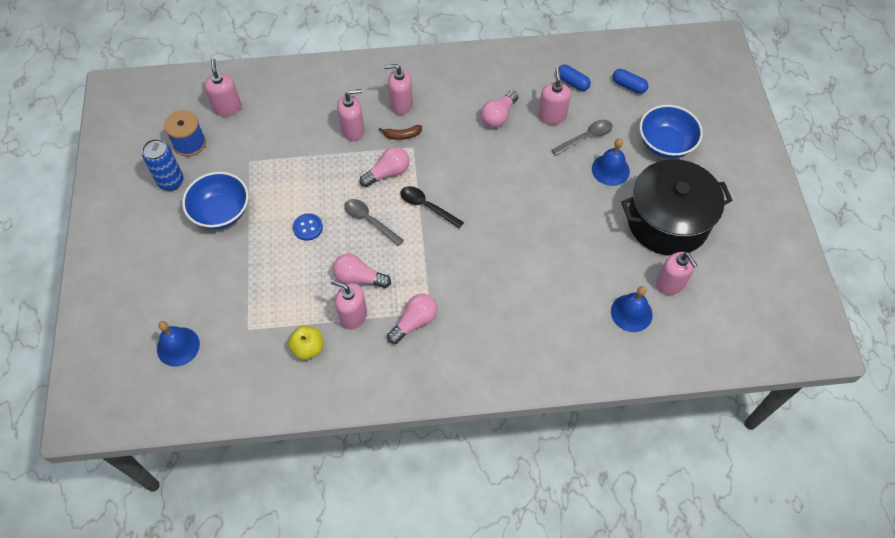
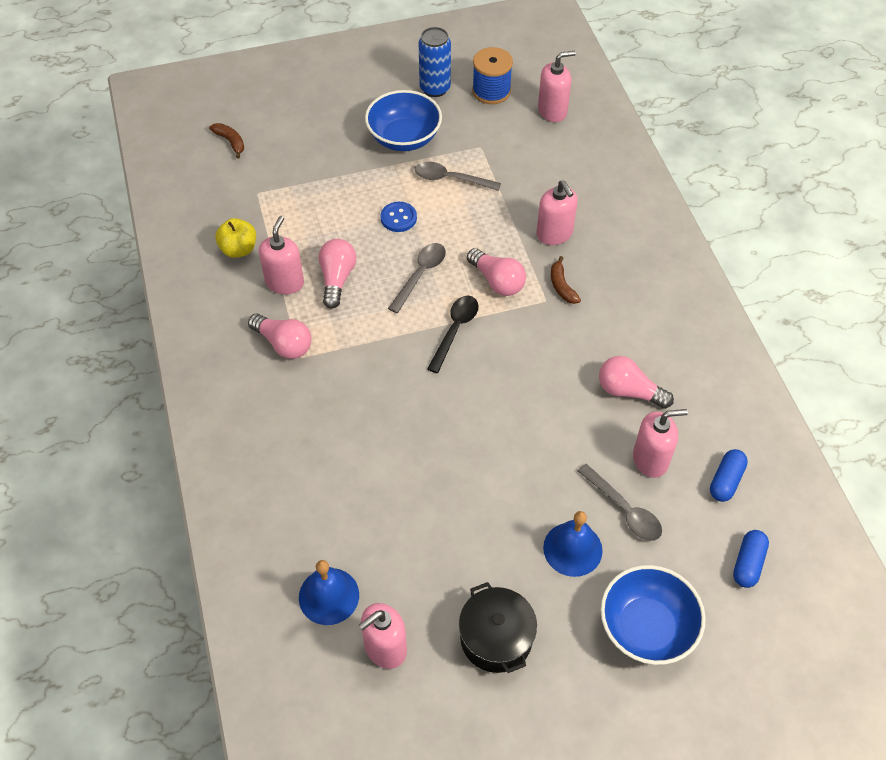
camera: 80 degrees right, 5 degrees down
blue bell [157,321,200,367] -> brown banana [209,123,244,159]
pink soap dispenser [384,64,413,115] -> none
black pot [621,159,733,256] -> black pot [459,582,537,673], size x0.56
none -> grey spoon [415,162,501,191]

